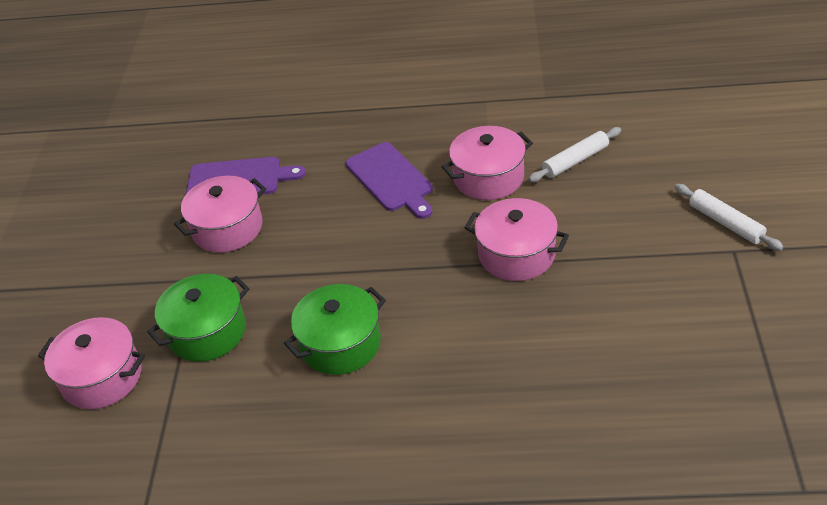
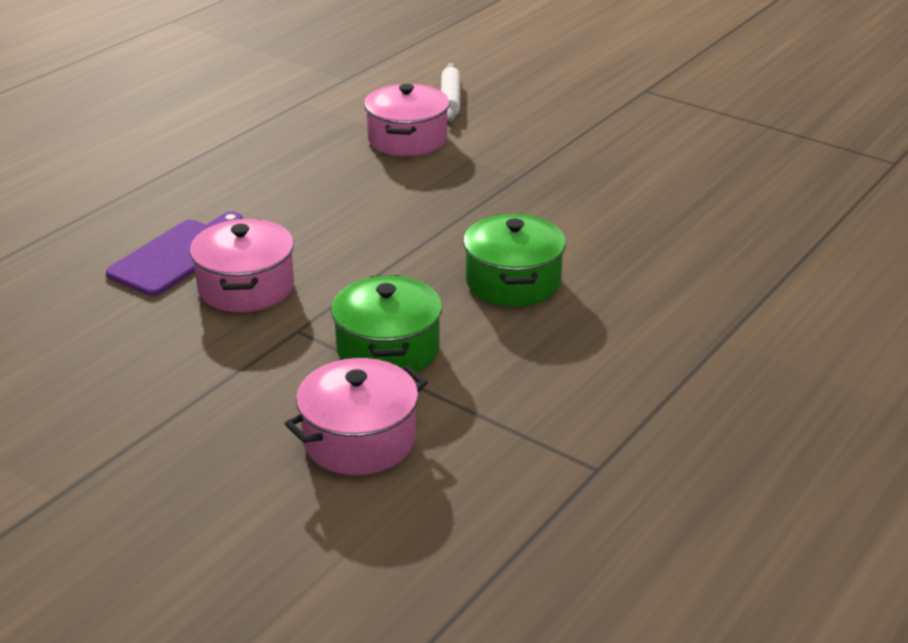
camera: 60 degrees left, 10 degrees down
purple cutting board [346,142,433,219] -> none
pink pot [464,198,569,281] -> none
white rolling pin [675,184,784,251] -> none

